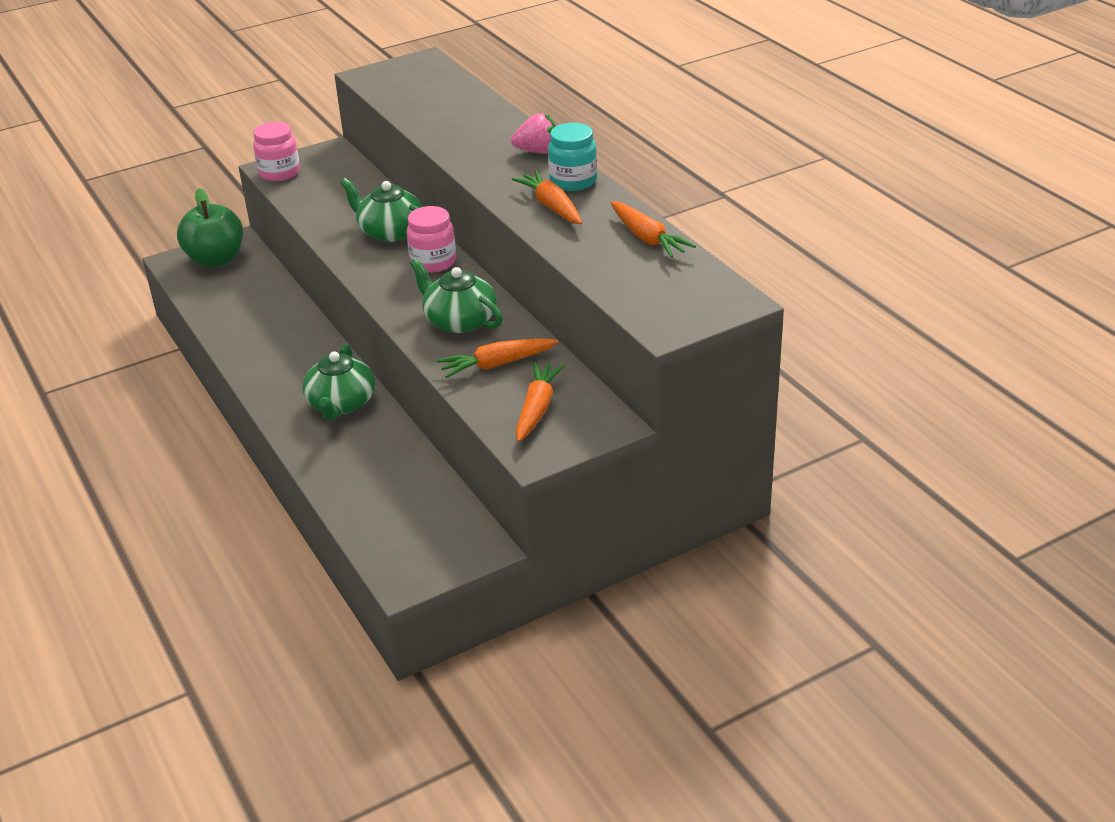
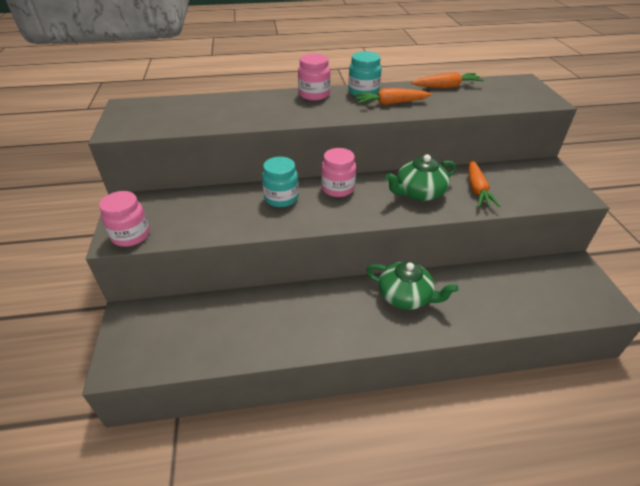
camera: 70 degrees left, 5 degrees up
green apple [177,188,243,267] -> none
green teapot [340,178,423,242] -> turquoise jar [262,157,299,207]
pink strawberry [511,113,556,154] -> pink jar [298,54,331,101]
orange carrot [516,362,565,442] -> none

